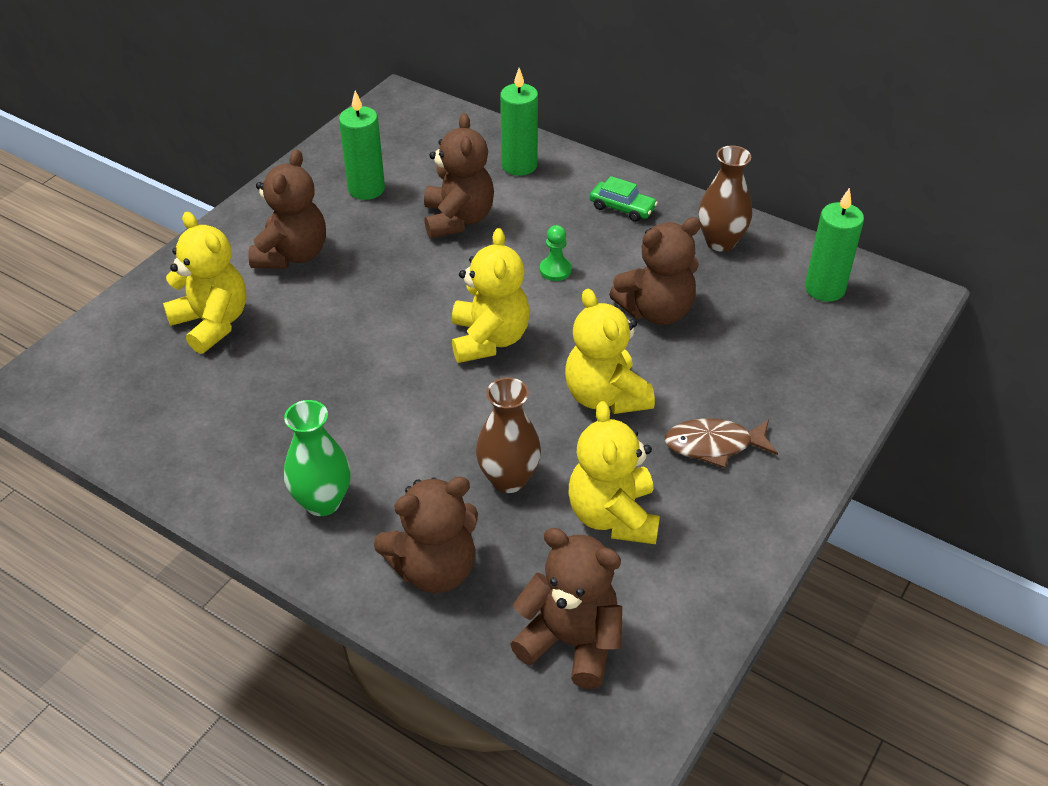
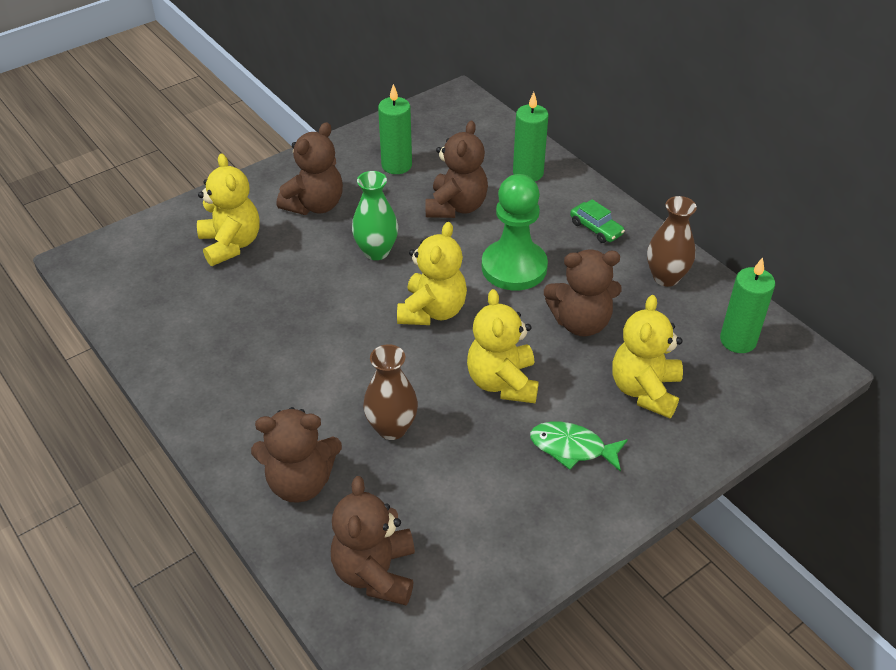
camera: 20 degrees right, 0 degrees up
green vase [284,400,351,516] -> green vase moved to [352,171,398,260]
brown teddy bear [510,528,622,689] -> brown teddy bear turned 135 degrees counterclockwise [331,476,415,605]
green pawn [540,225,572,281] -> green pawn [482,174,548,291], size x2.39
yellow teddy bear [569,401,660,544] -> yellow teddy bear moved to [612,295,683,418]
brown fish [665,418,778,468] -> green fish [530,422,628,472]

